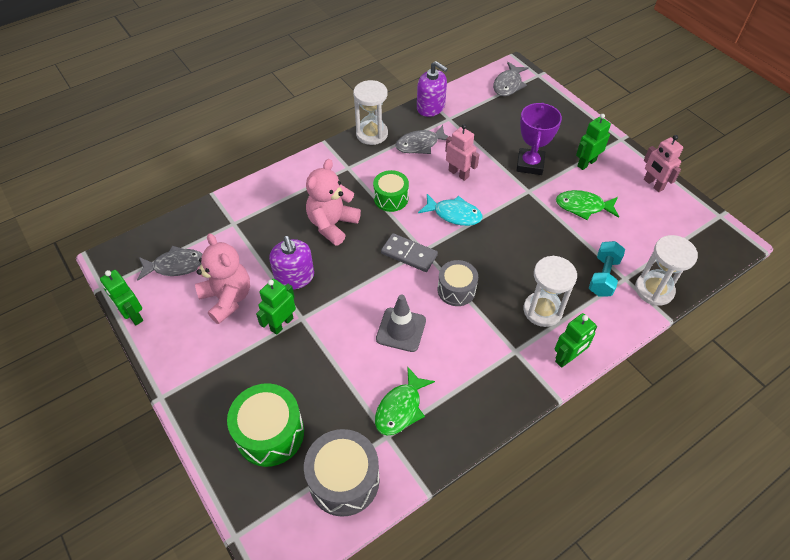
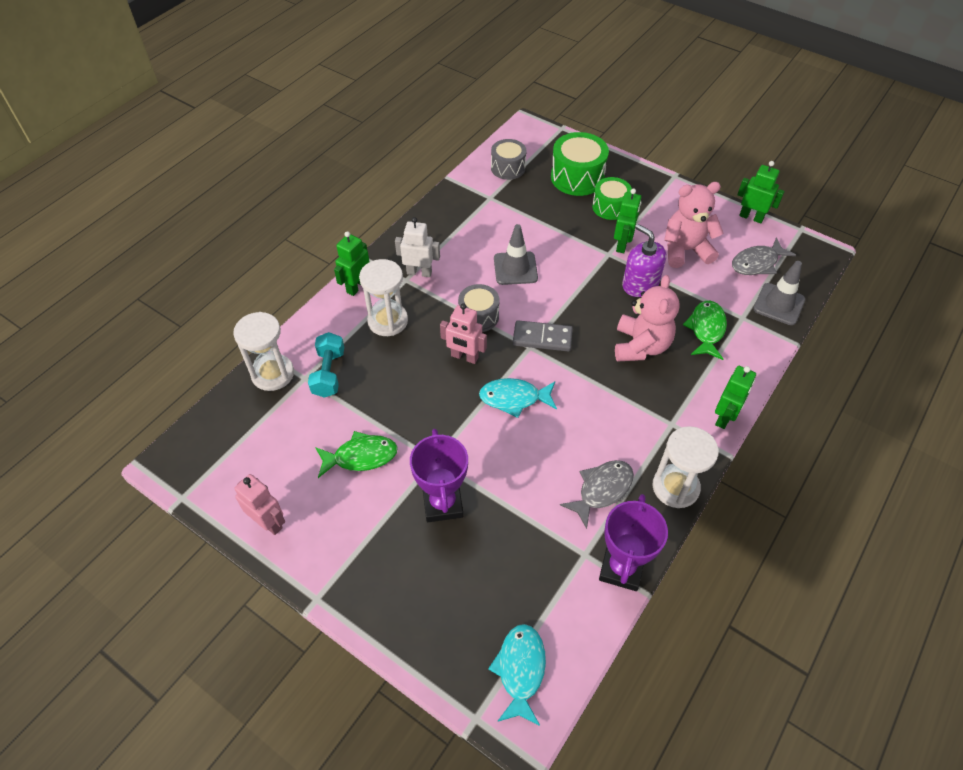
camera: 160 degrees right, 0 degrees up
pink teddy bear [195,233,250,324] -> pink teddy bear turned 135 degrees clockwise [664,182,724,268]
grey drum [304,429,380,517] -> grey drum [491,139,526,180], size x0.65
green drum [373,170,409,212] -> green drum moved to [592,177,632,220]
green fish [375,366,435,436] -> green fish moved to [683,301,727,360]
purple soap dispenser [417,61,448,117] -> purple trophy [599,494,668,591]
pink robot [445,124,479,181] -> pink robot moved to [440,303,487,364]
grey fish [493,62,529,96] -> turquoise fish [488,624,546,726]
green robot [576,114,611,170] -> green robot moved to [715,366,756,429]
none -> white robot [395,217,440,277]
none -> grey traffic cone [753,261,805,325]

